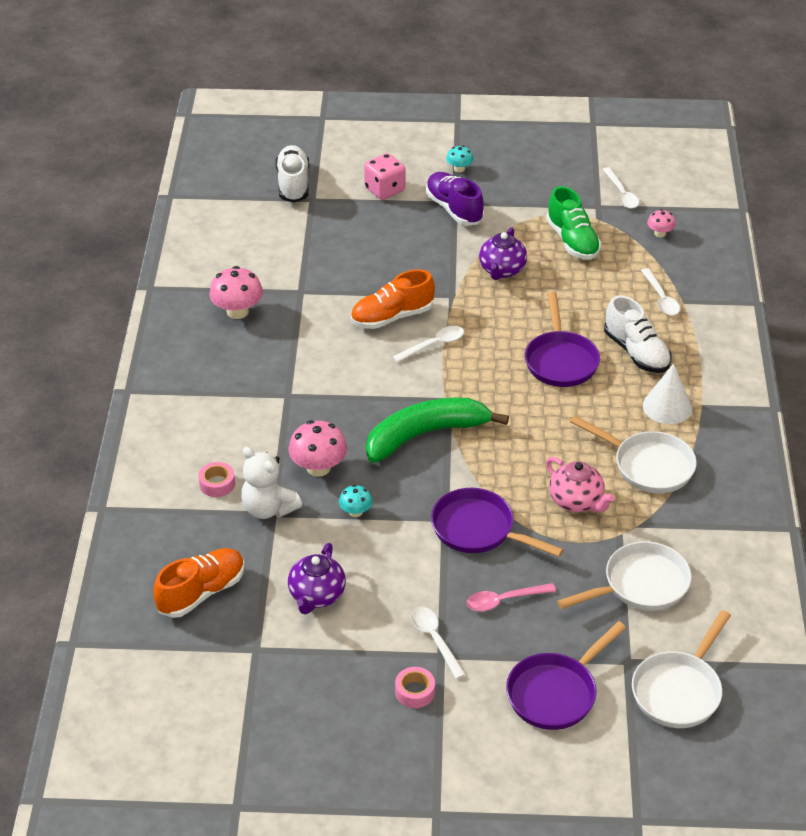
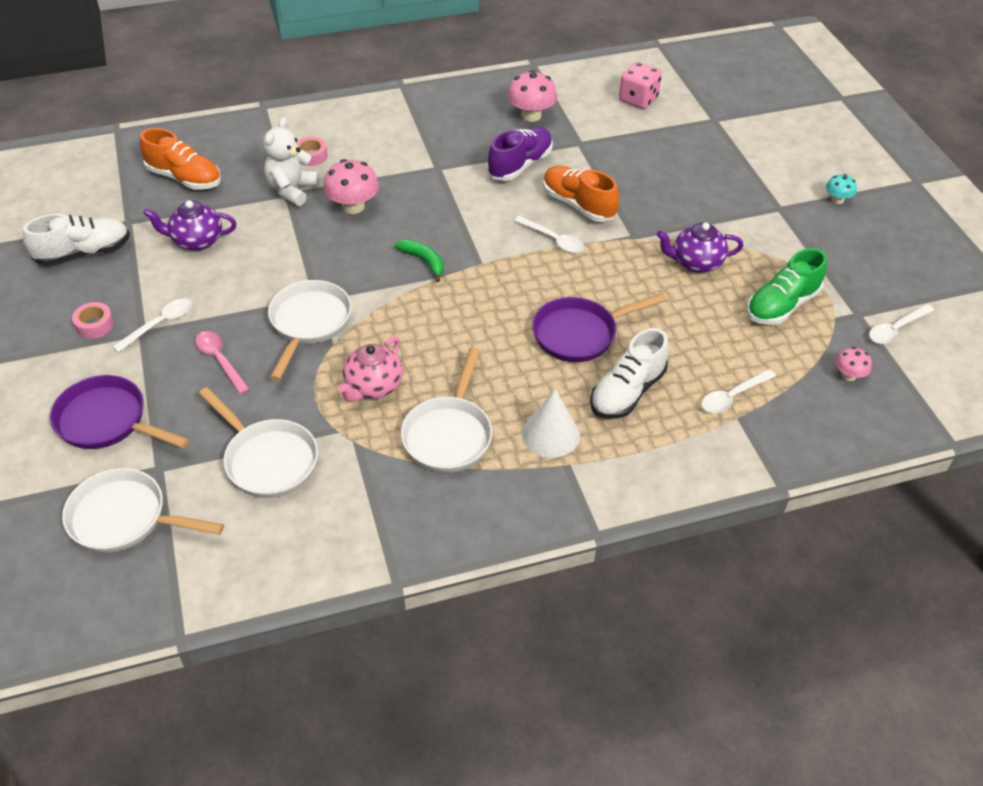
camera: 70 degrees right, 5 degrees up
white shoe [276,145,309,203] -> white shoe moved to [23,214,130,266]
turquoise mushroom [339,485,372,517] -> none
pink dice [364,153,406,200] -> pink dice moved to [619,62,662,109]
green banana [366,398,509,463] -> green banana [394,239,444,282], size x0.47
purple shoe [426,172,484,225] -> purple shoe moved to [487,127,553,181]
purple pan [431,488,564,557] -> white pan [268,280,352,381]

